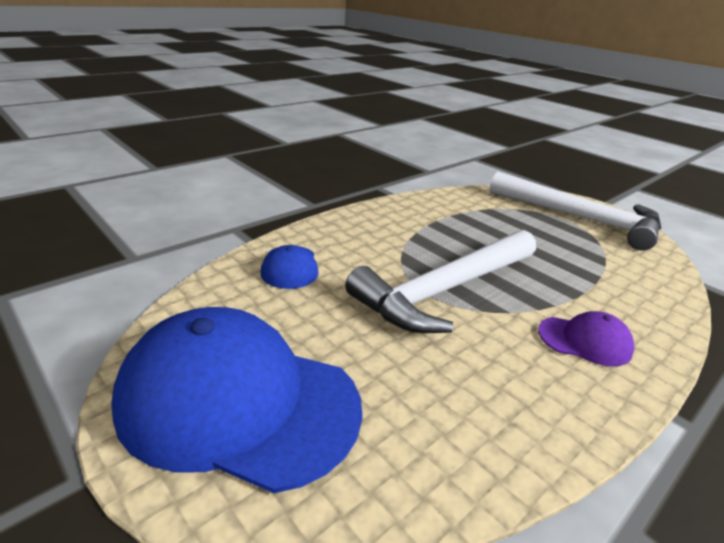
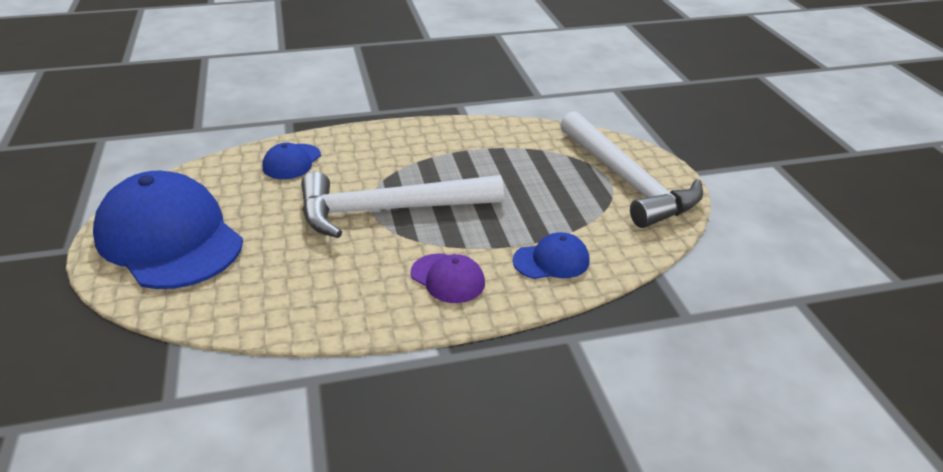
camera: 30 degrees right, 5 degrees up
none -> blue cap [513,232,590,279]

